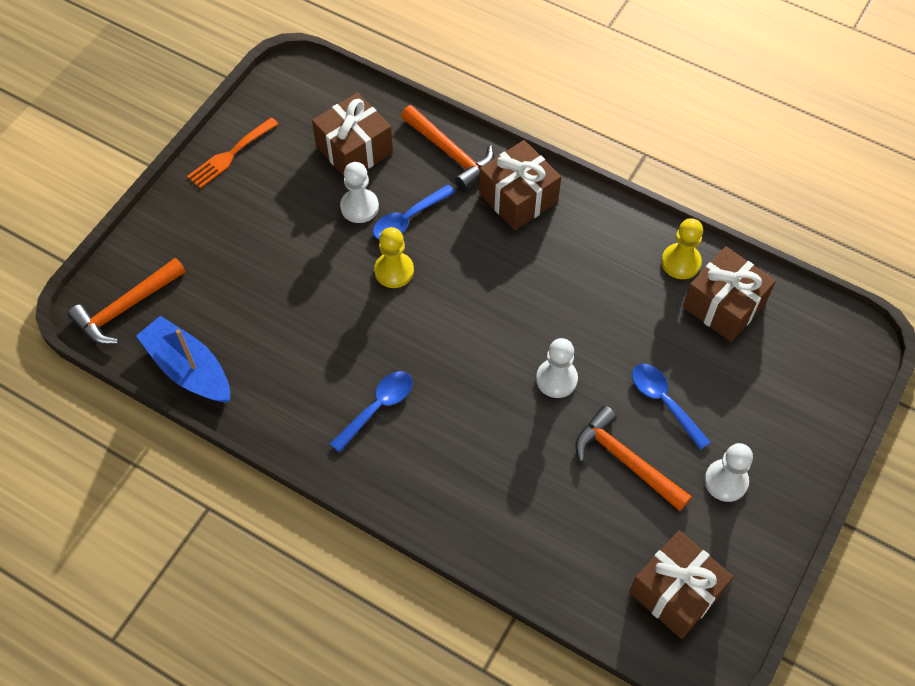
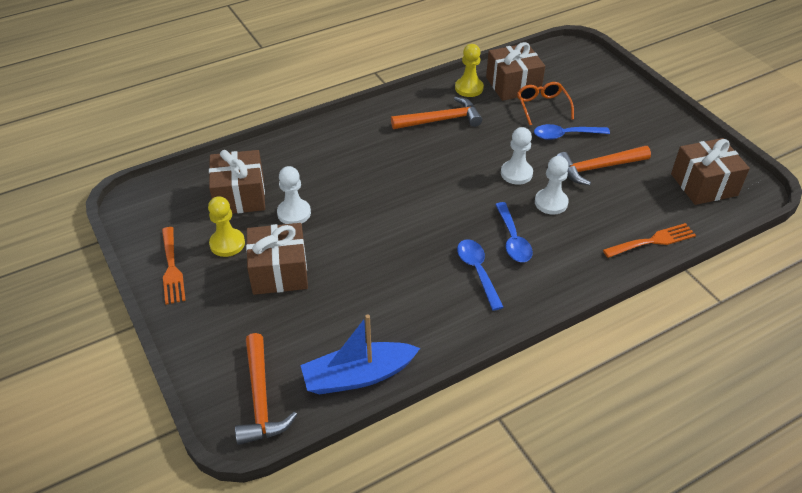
camera: 60 degrees left, 15 degrees down
blue spoon [373,184,455,240] -> blue spoon moved to [495,202,533,262]
yellow pawn [374,227,414,288] -> yellow pawn moved to [208,196,245,257]
orange hammer [401,105,494,190] -> orange hammer moved to [391,97,482,129]
brown gift [479,140,561,230] -> brown gift moved to [246,223,308,295]
white pawn [704,443,753,502] -> white pawn moved to [535,156,569,215]
none -> orange glasses [517,82,574,125]
none -> orange fork [603,223,696,258]

